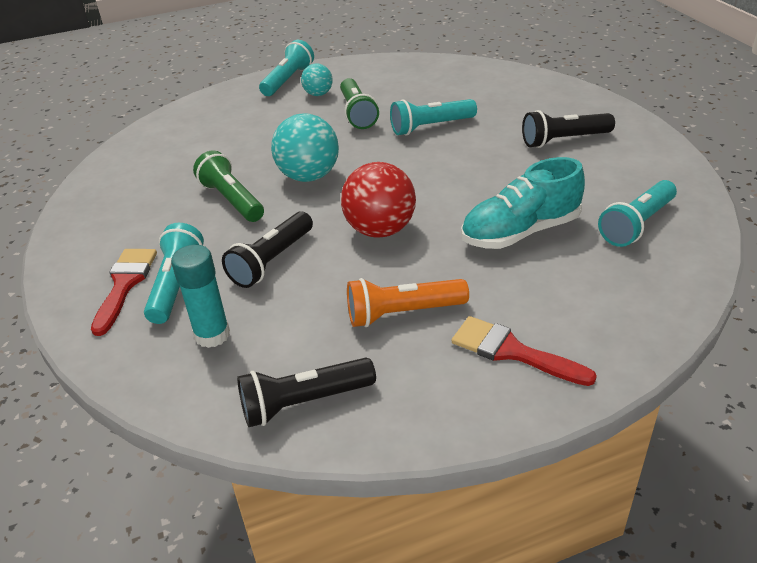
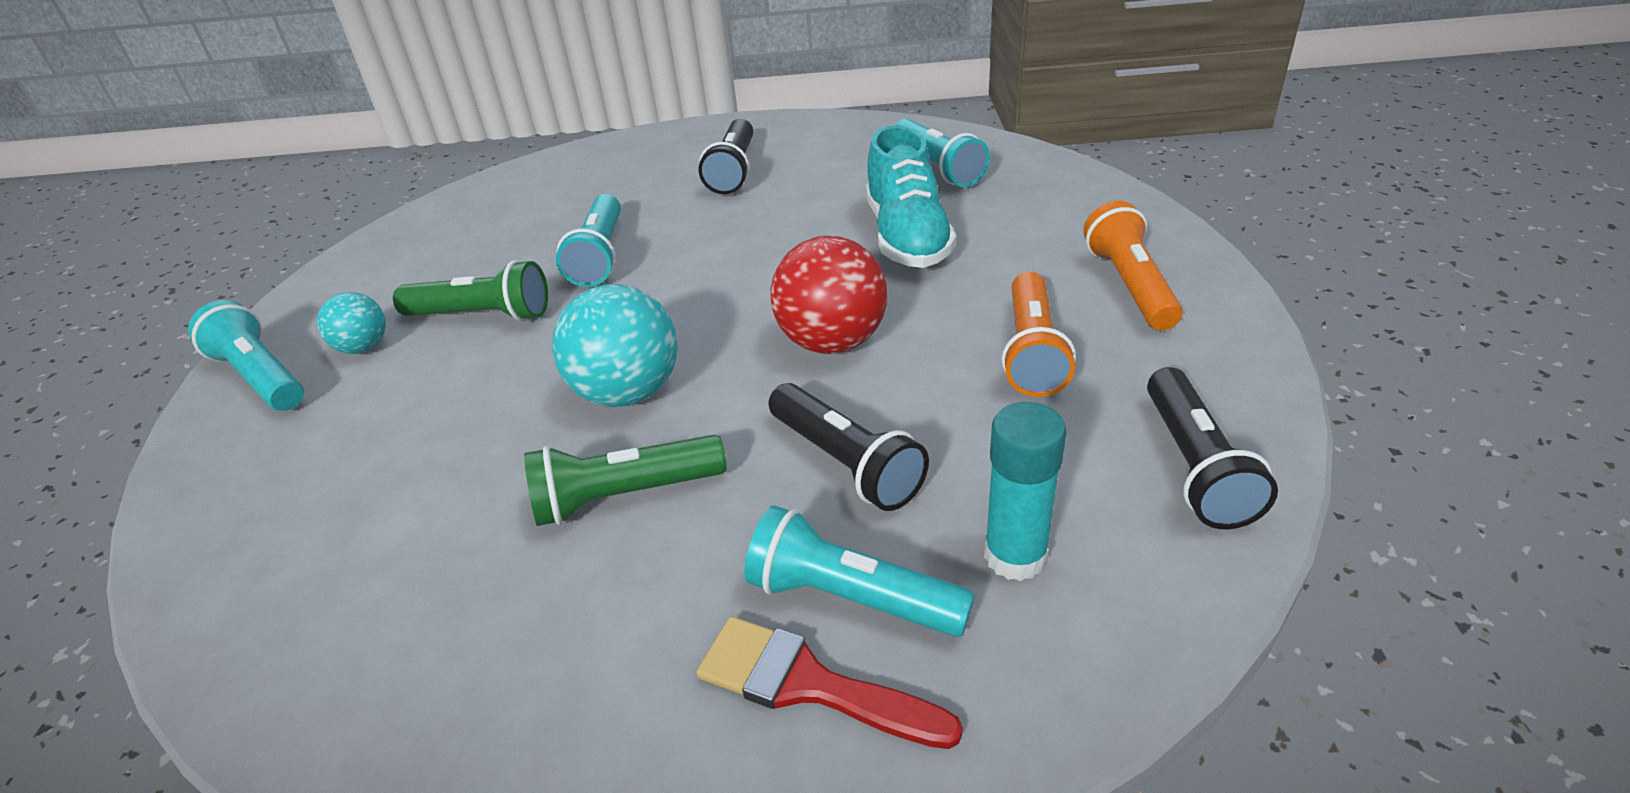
camera: 70 degrees left, 0 degrees up
red brush [452,316,597,386] -> orange flashlight [1083,201,1183,331]

